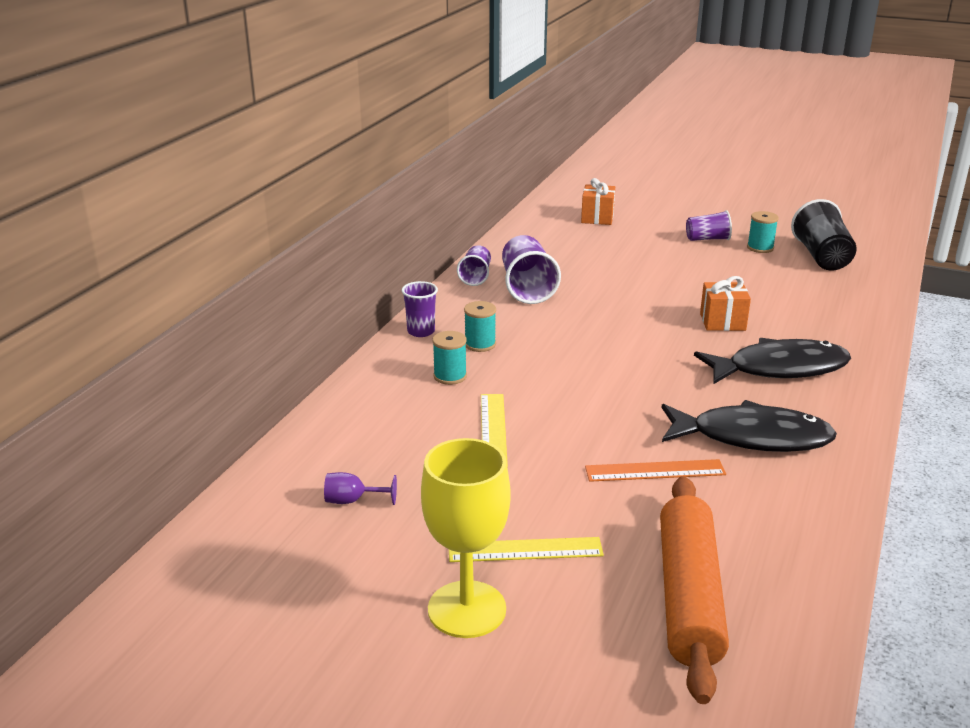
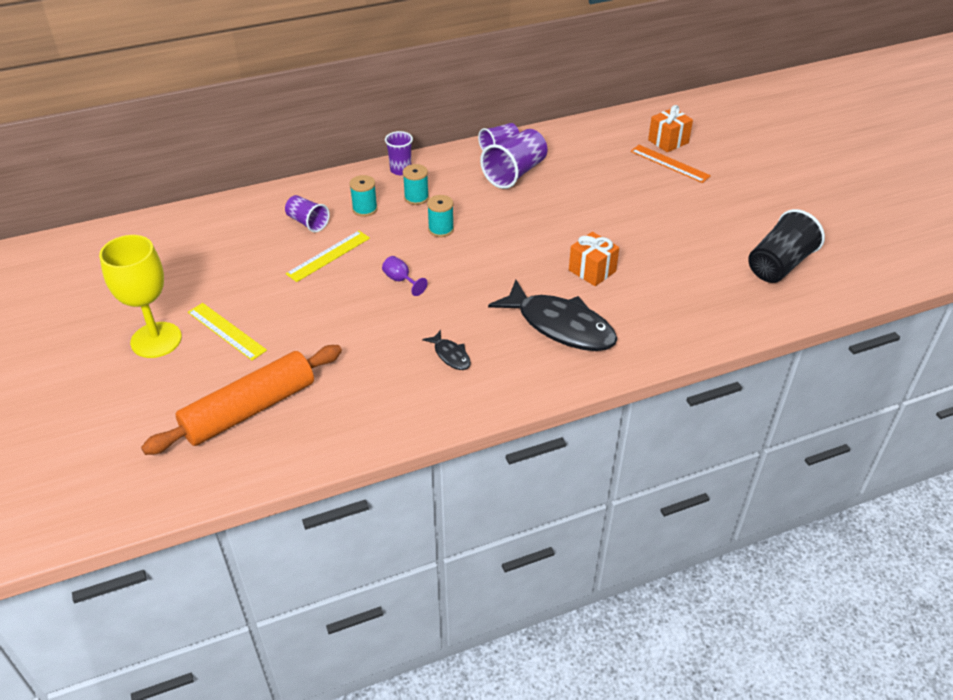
camera: 45 degrees right, 15 degrees up
purple goblet [324,472,397,505] -> purple goblet moved to [382,256,428,296]
orange ruler [585,459,726,482] -> orange ruler moved to [630,145,711,183]
black fish [662,400,837,452] -> black fish [422,330,471,370], size x0.45
purple cup [686,210,732,241] -> purple cup moved to [285,195,330,232]
turquoise spool [747,211,779,253] -> turquoise spool moved to [427,195,454,237]

